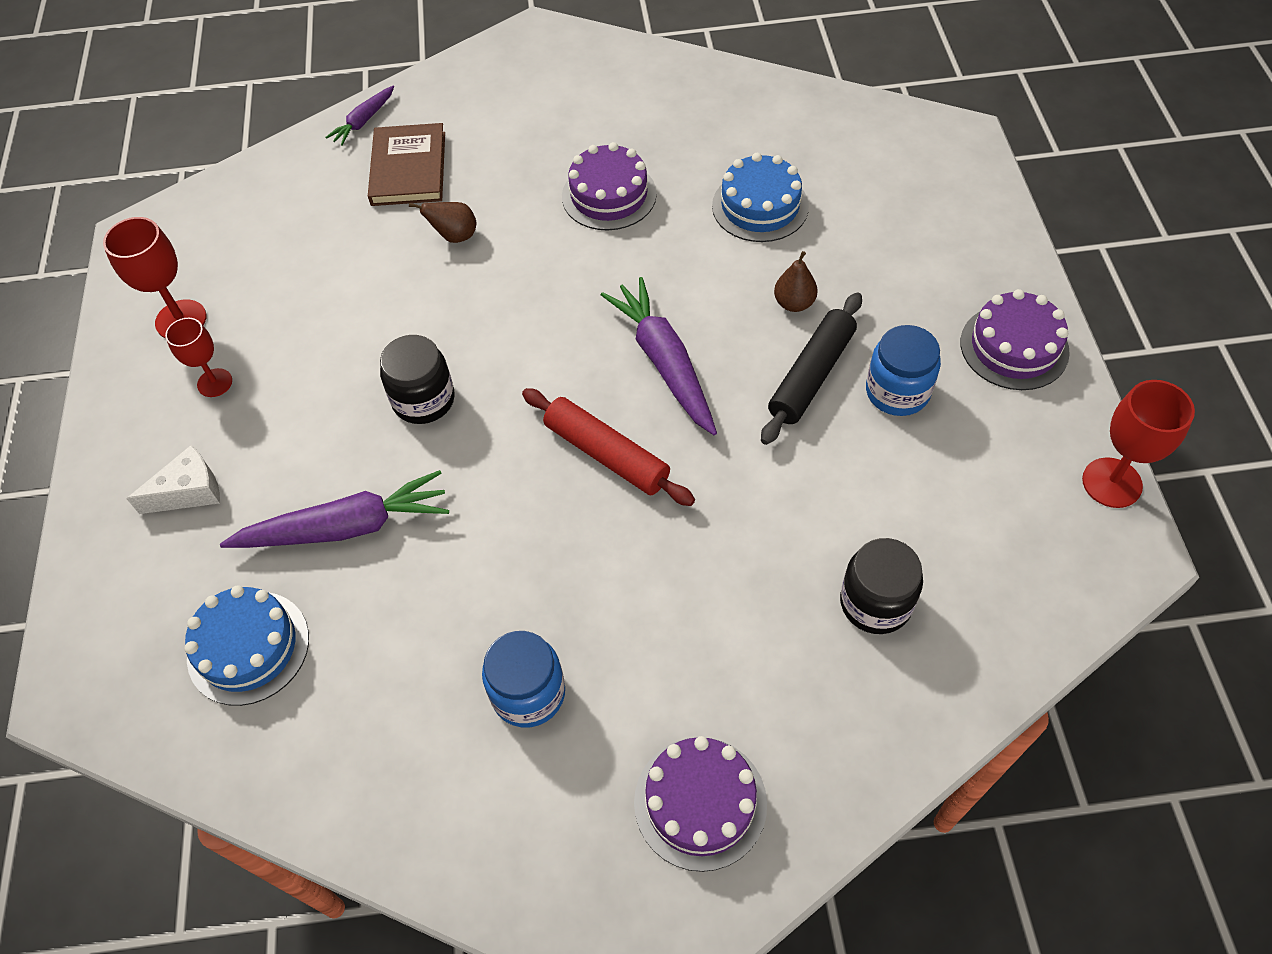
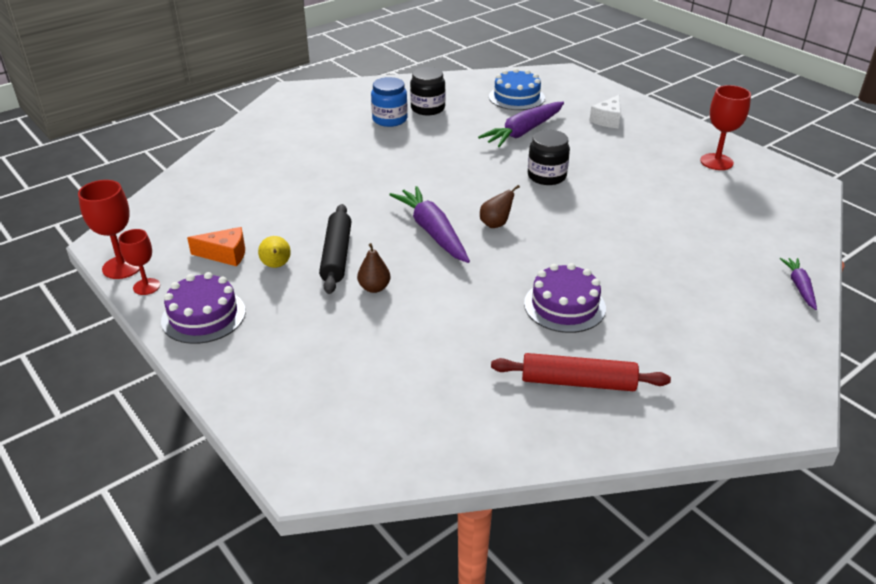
camera: 145 degrees right, 20 degrees down
red goblet [165,318,232,397] -> red goblet moved to [119,229,160,295]
brown book [368,123,445,206] -> none
brown pear [409,202,477,243] -> brown pear moved to [480,185,520,228]
red rolling pin [522,388,695,506] -> red rolling pin moved to [491,353,671,391]
purple carrot [601,277,717,435] -> purple carrot turned 150 degrees counterclockwise [389,186,470,263]
purple cake [634,736,767,872] -> none
blue cake [712,153,809,242] -> none
black jar [840,538,923,634] -> black jar moved to [410,67,445,115]
blue jar [866,325,941,416] -> yellow pear [258,236,291,268]
none -> orange cheese [187,227,245,266]

